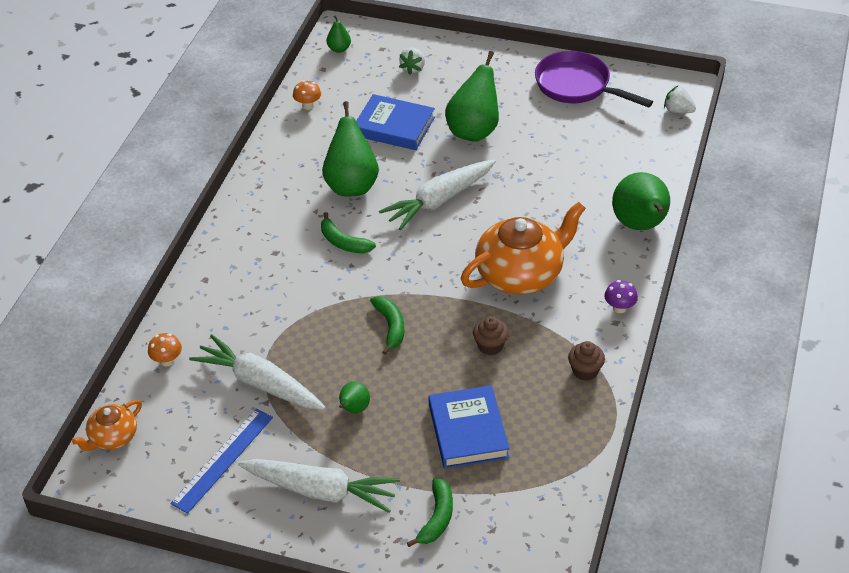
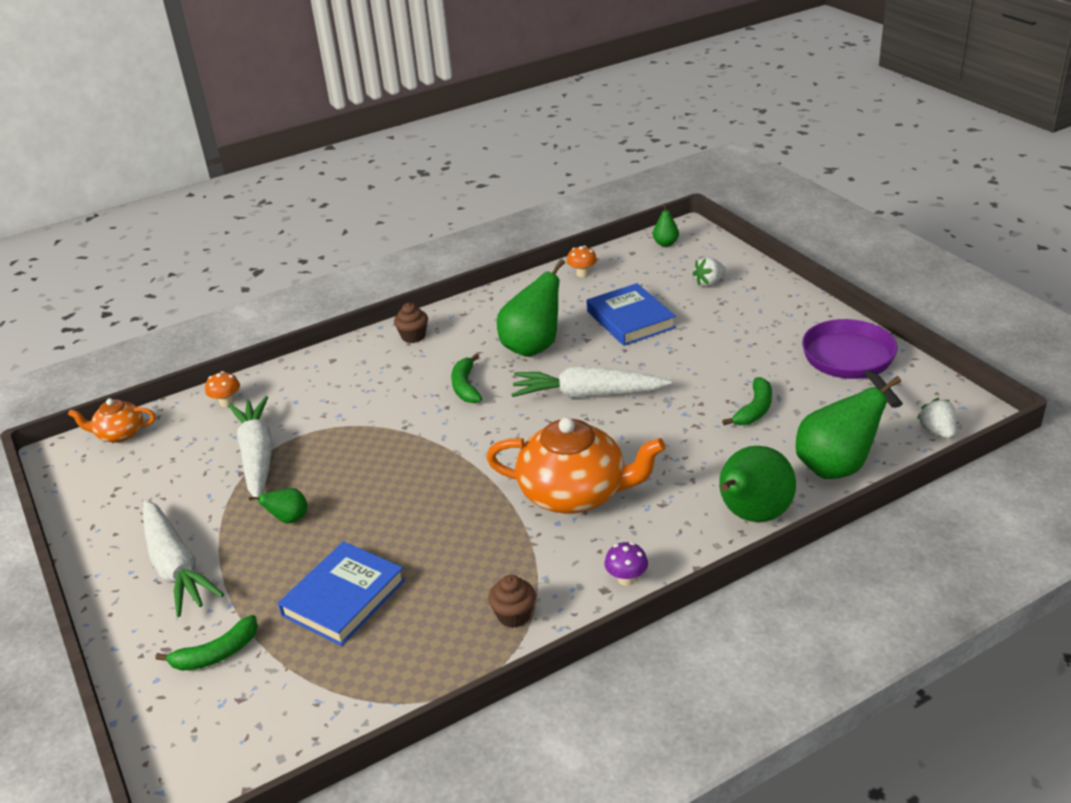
camera: 45 degrees right, 10 degrees down
blue ruler [170,409,273,514] -> none
green banana [370,296,404,355] -> green banana moved to [722,377,772,425]
green pear [445,51,499,142] -> green pear moved to [796,376,901,479]
brown cupcake [473,316,509,355] -> brown cupcake moved to [394,303,428,343]

